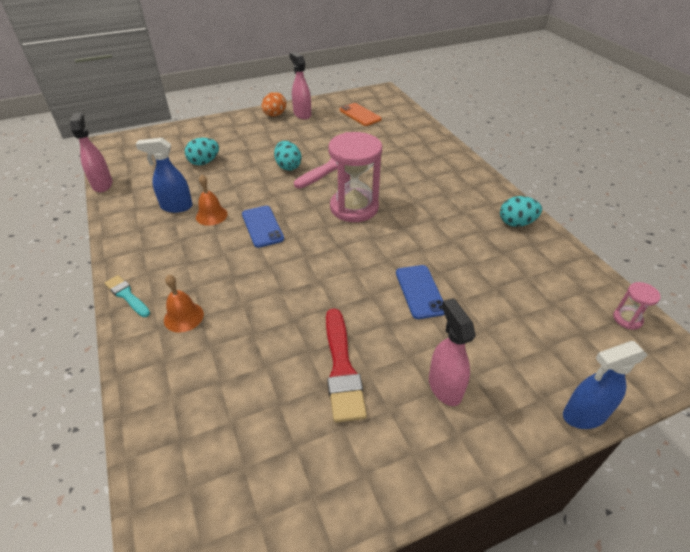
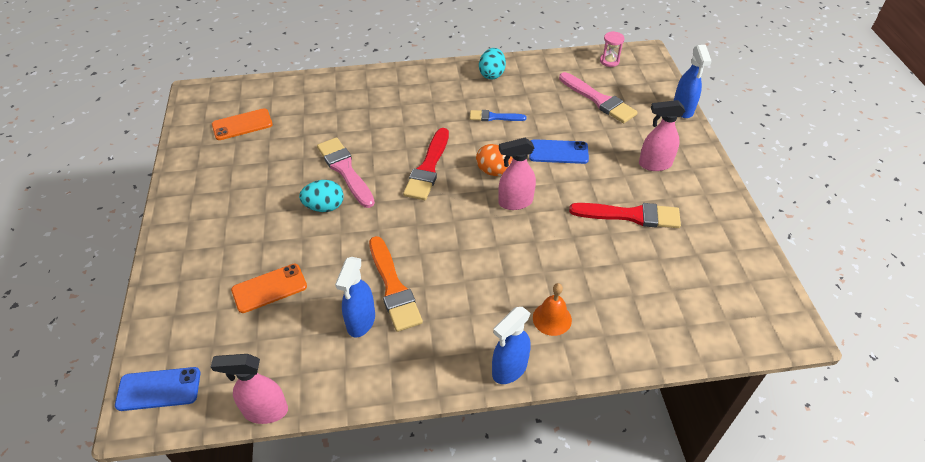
camera: 75 degrees left, 5 degrees up
turquoise brush [104,275,150,317] -> blue spray bottle [492,307,531,384]
turquoise egg [185,138,219,165] -> orange phone [231,264,307,313]
orange bell [196,175,228,226] -> orange brush [369,236,423,332]
blue phone [242,206,284,248] -> blue phone moved to [115,367,201,411]
orange egg [262,92,286,117] -> orange egg moved to [476,144,513,176]
pink spray bottle [289,52,311,119] -> pink spray bottle moved to [498,138,536,210]
pink hourglass [328,132,382,222] -> red brush [403,128,449,200]
none -> blue brush [470,110,526,121]
none -> pink brush [559,72,638,123]

